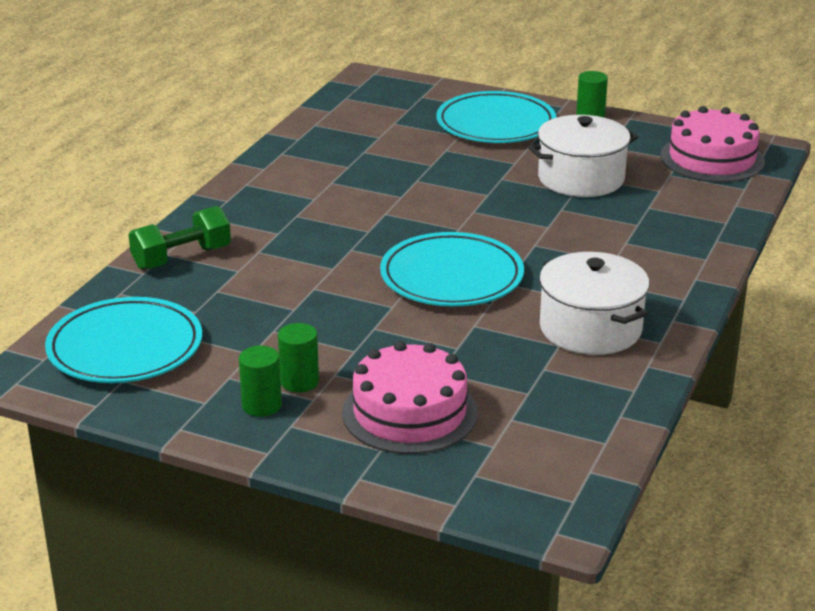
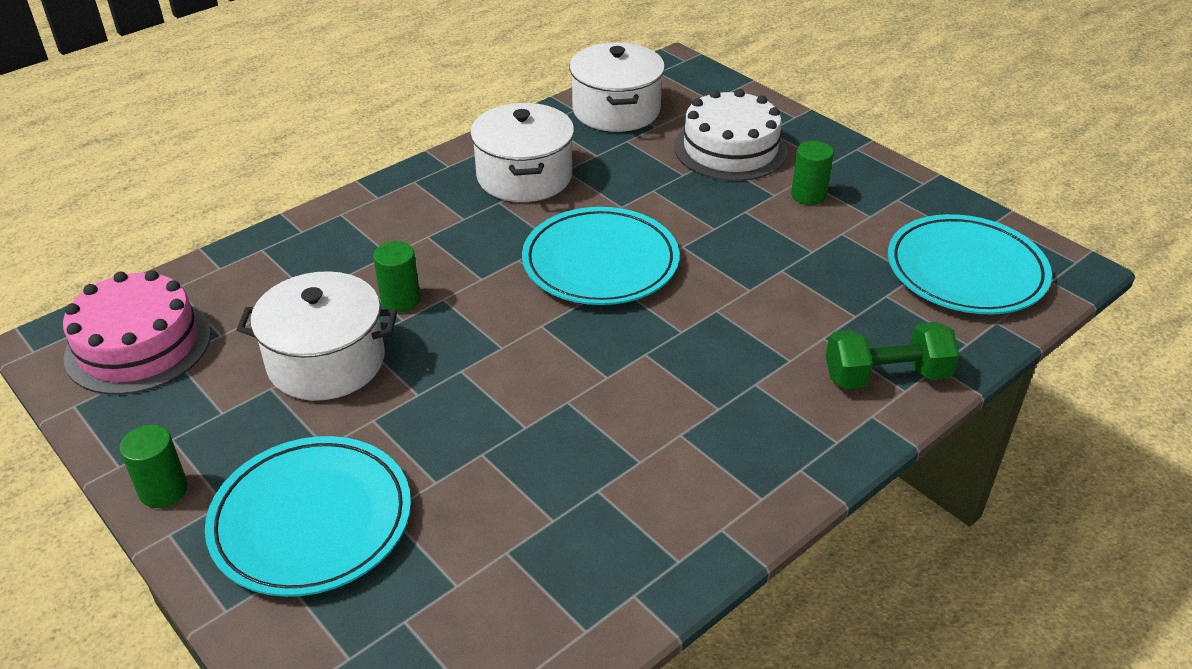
camera: 155 degrees left, 10 degrees up
green cylinder [239,346,282,417] -> green cylinder moved to [373,241,420,312]
pink cake [342,341,478,454] -> white cake [674,89,788,181]
none -> white pot [569,42,665,132]

